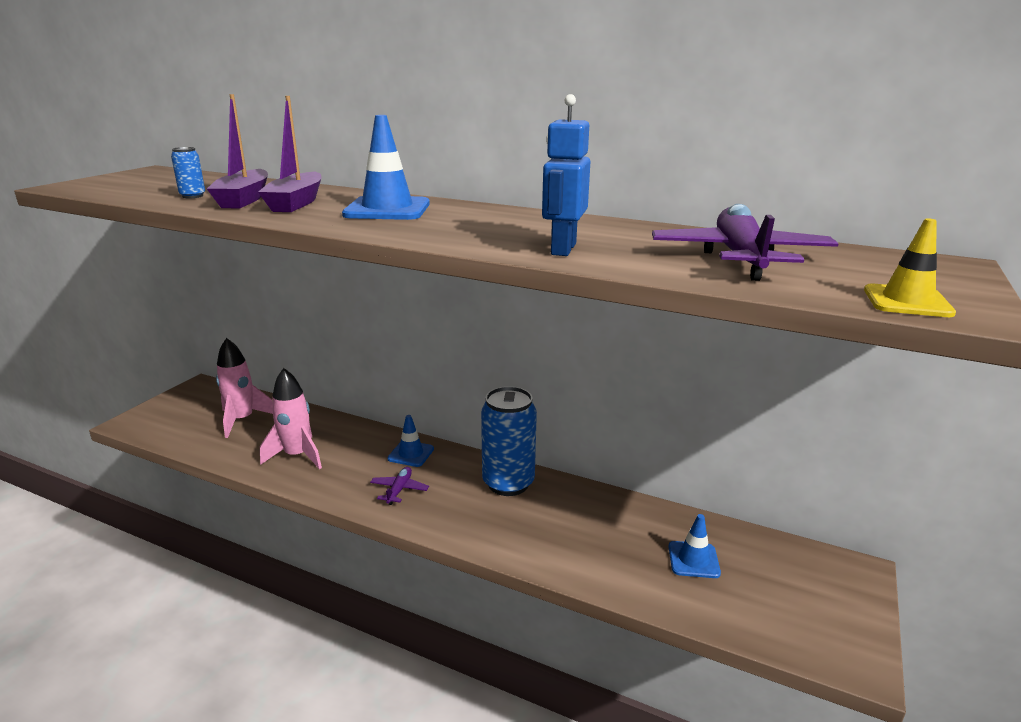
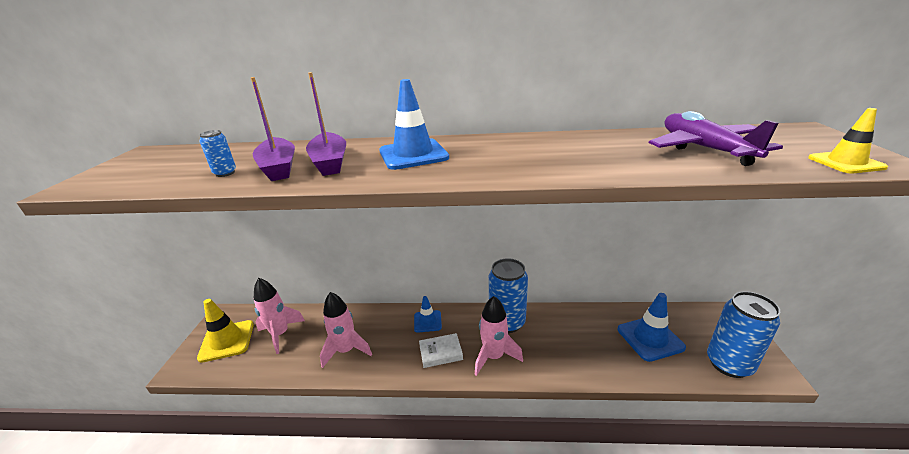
camera: 20 degrees left, 5 degrees up
purple plane [370,467,429,505] -> white book [419,333,463,368]
blue robot [542,94,591,256] -> none
blue traffic cone [668,514,721,578] -> blue traffic cone [618,293,686,362], size x1.62
none -> yellow traffic cone [197,299,254,363]
none -> pink rocket [475,296,523,376]
none -> blue can [707,291,780,378]

